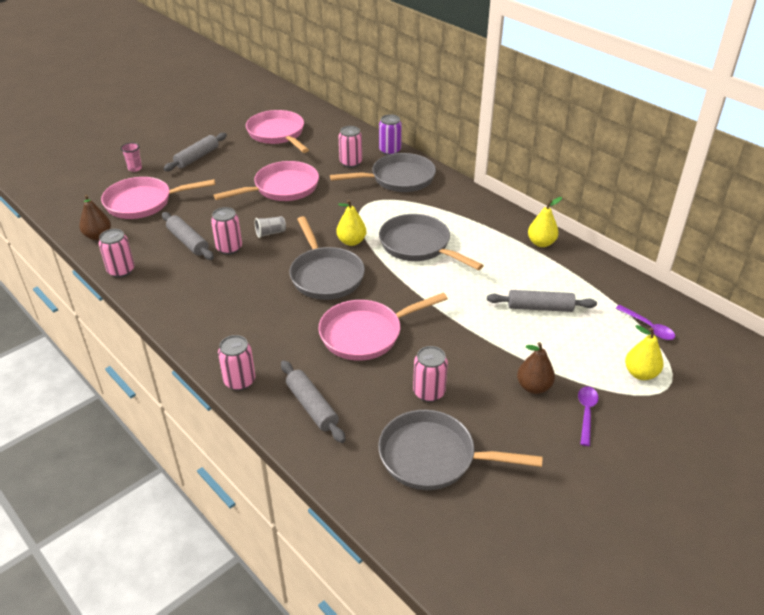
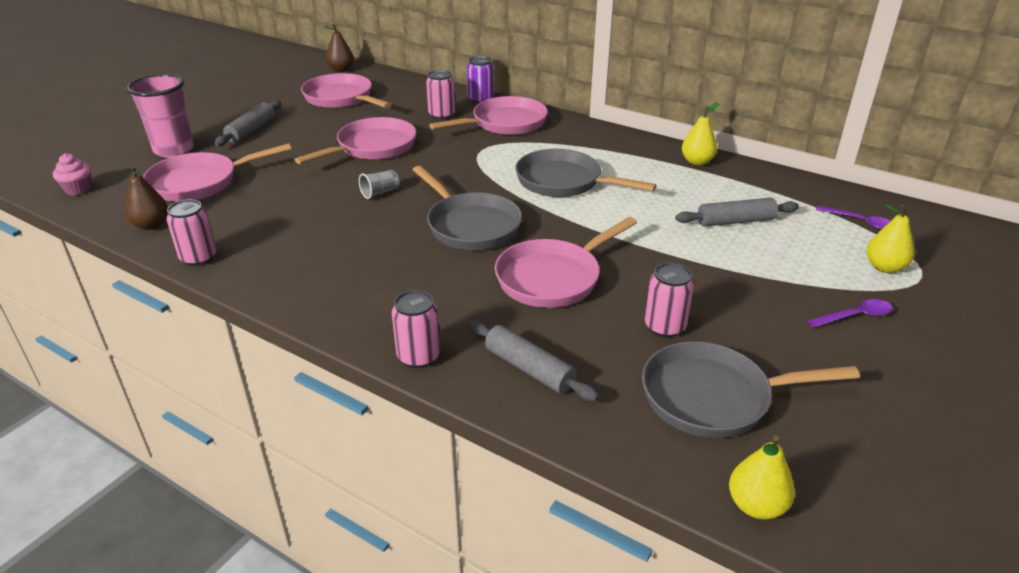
camera: 15 degrees left, 5 degrees down
pink cup [121,143,142,172] -> pink cup [127,74,194,157], size x2.21
grey rolling pin [162,212,214,260] -> none
pink can [211,207,242,255] -> none
grey pan [330,153,436,192] -> pink pan [429,96,548,135]
yellow pear [336,200,366,246] -> yellow pear moved to [729,435,795,519]
brown pear [517,342,555,394] -> brown pear moved to [323,24,354,72]
purple spoon [578,386,599,446] -> purple spoon turned 75 degrees clockwise [807,299,892,328]
none -> pink cupcake [53,153,92,195]

